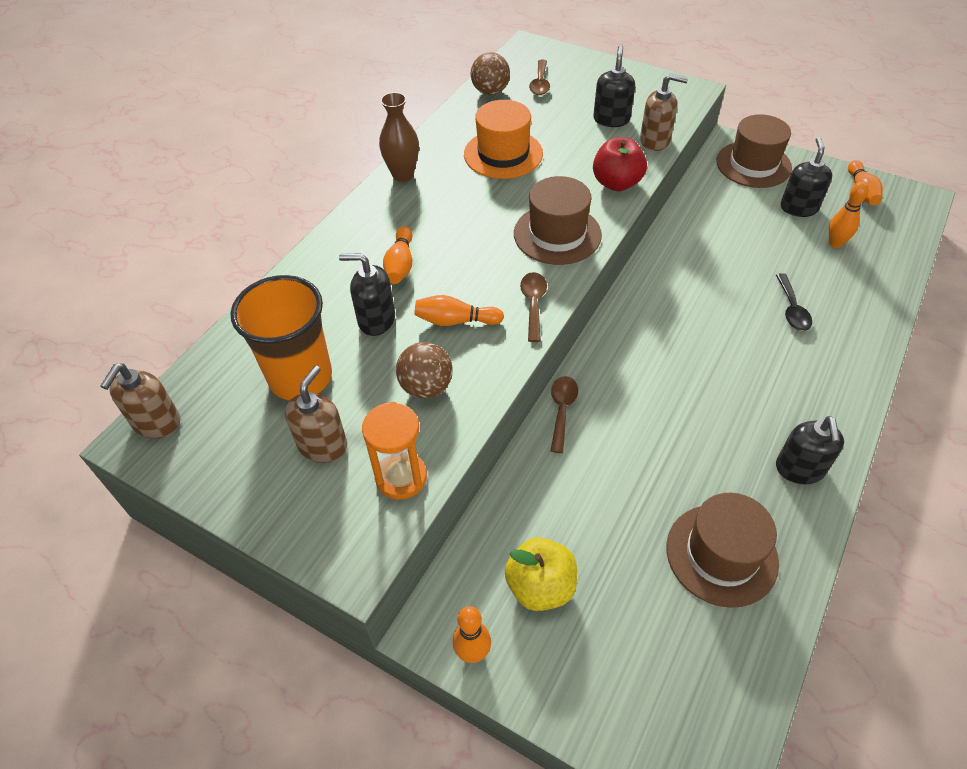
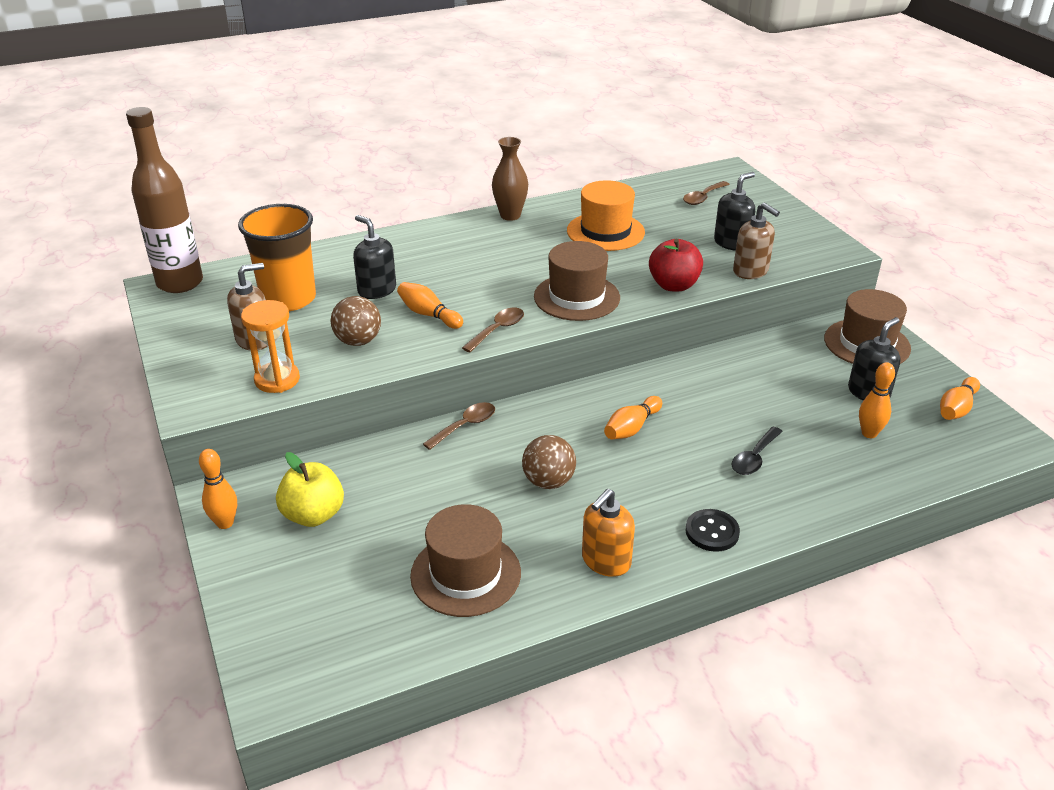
camera: 35 degrees right, 15 degrees down
brown soap dispenser [101,363,180,439] -> brown bottle [126,107,203,293]
orange bowling pin [383,226,412,284] -> orange bowling pin moved to [604,396,662,439]
brown ball [471,52,510,95] -> brown ball moved to [522,435,576,489]
black soap dispenser [776,416,844,484] -> orange soap dispenser [582,489,635,577]
none -> black button [686,509,740,552]

